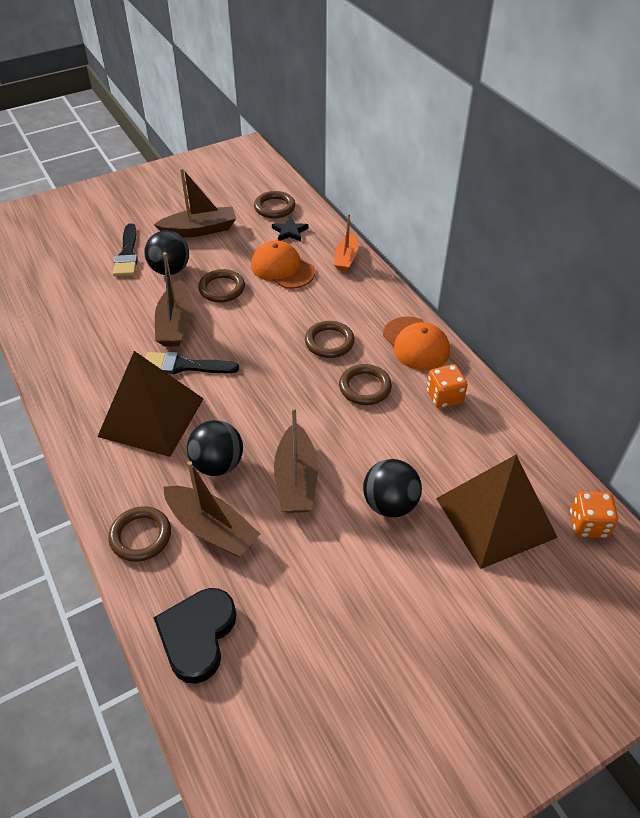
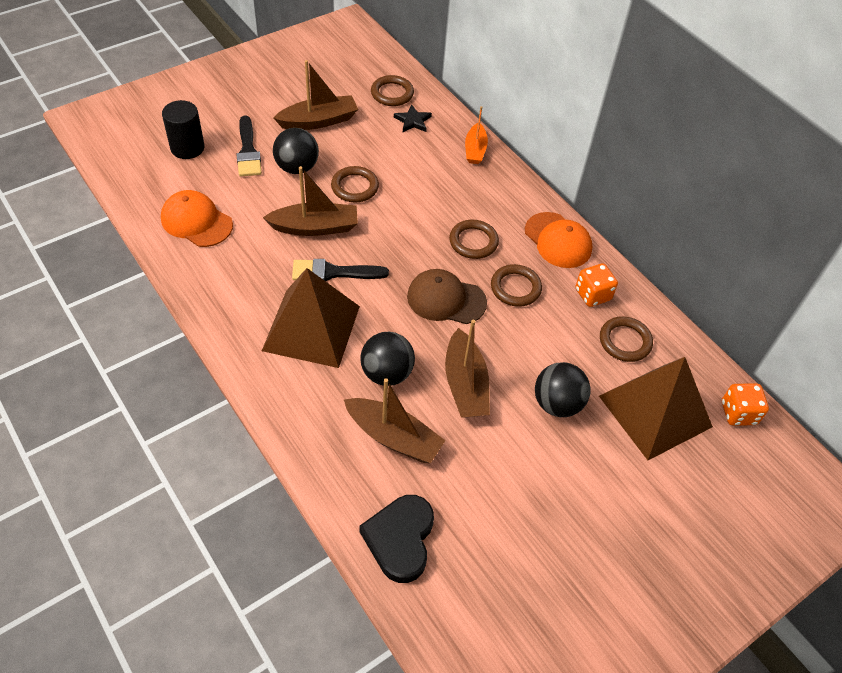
camera: 10 degrees left, 5 degrees up
brown ring [108,506,171,562] -> brown ring moved to [600,316,653,362]
brown boat [155,252,192,347] -> brown boat turned 90 degrees counterclockwise [263,166,358,236]
orange cap [251,240,315,289] -> orange cap moved to [161,190,233,247]
none -> black cylinder [162,100,205,159]
none -> brown cap [407,269,487,324]

